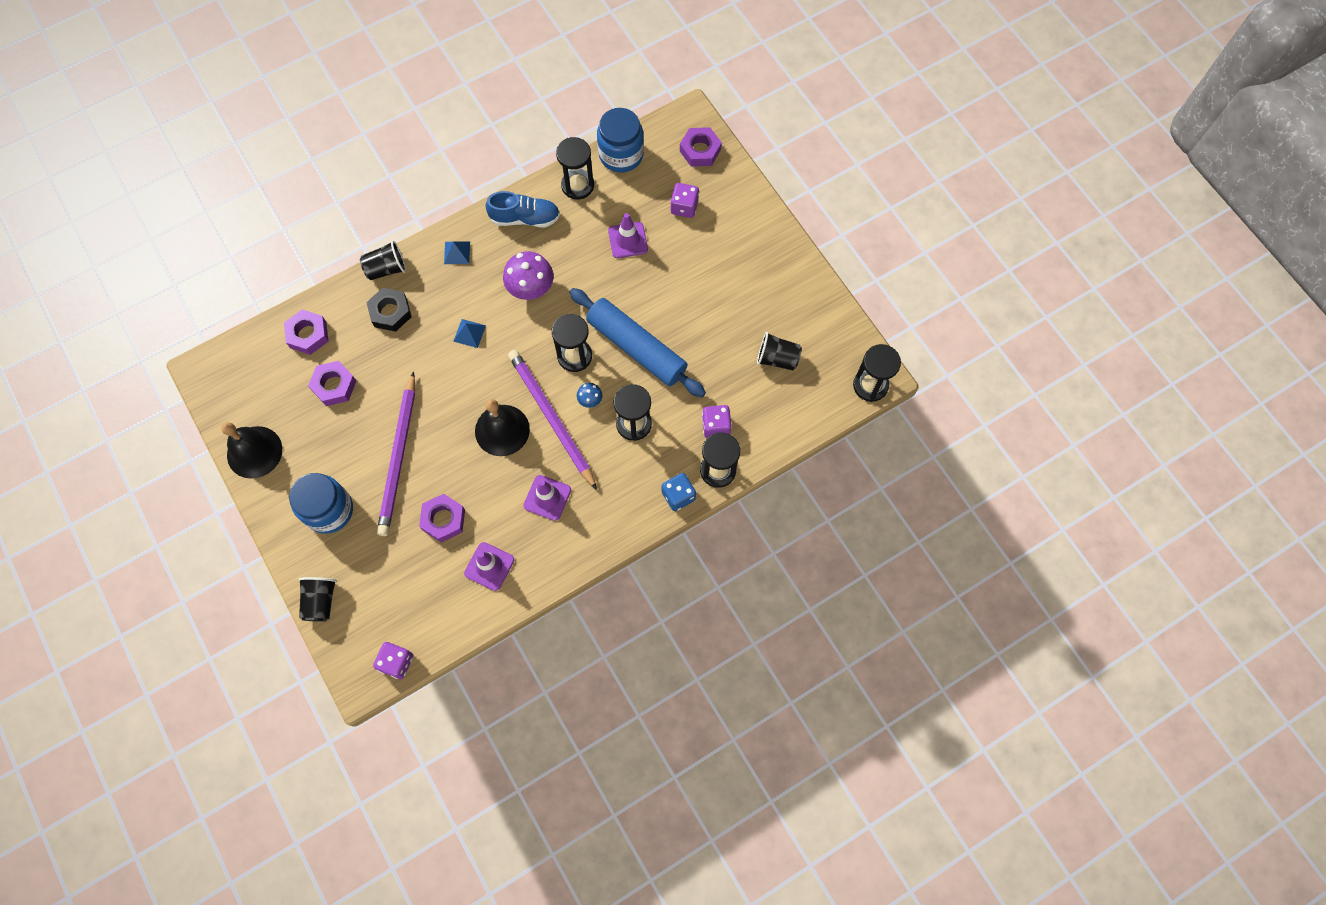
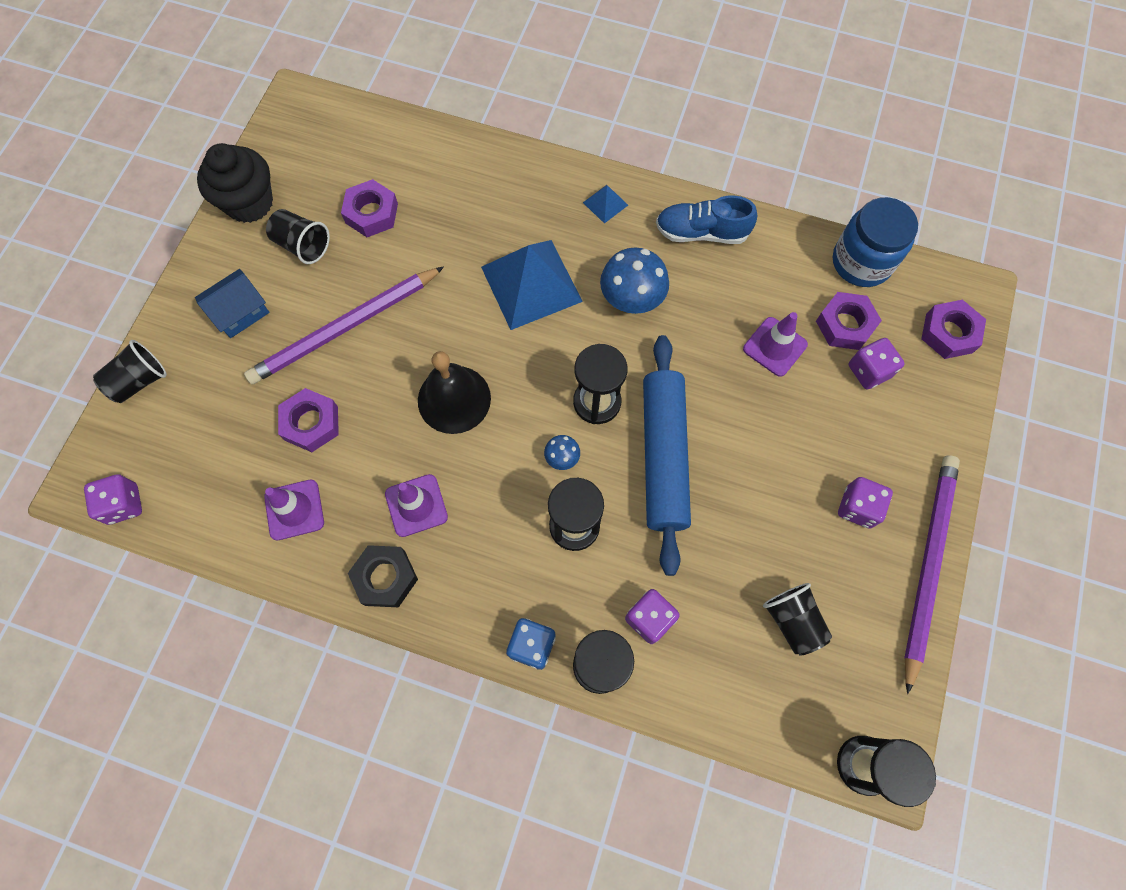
camera: 50 degrees right, 0 degrees up
black bell [221,422,282,479] -> black cupcake [197,143,273,223]
purple nut [284,310,328,355] -> purple nut moved to [816,292,882,350]
blue jar [289,473,353,534] -> blue house [195,269,270,338]
black cup [360,241,406,280] -> black cup moved to [266,209,330,264]
black nut [366,288,412,332] -> black nut moved to [348,545,418,607]
blue pyramid [453,319,486,348] -> blue pyramid [481,240,583,330], size x2.30
blue shoe [485,191,560,227] -> blue shoe turned 135 degrees clockwise [656,195,757,244]
purple mushroom [503,251,554,300] -> blue mushroom [600,247,669,314]
purple pencil [508,350,597,490] -> purple pencil moved to [904,455,960,694]
black hourglass [556,137,594,200] -> none
none -> purple dice [838,477,893,529]

